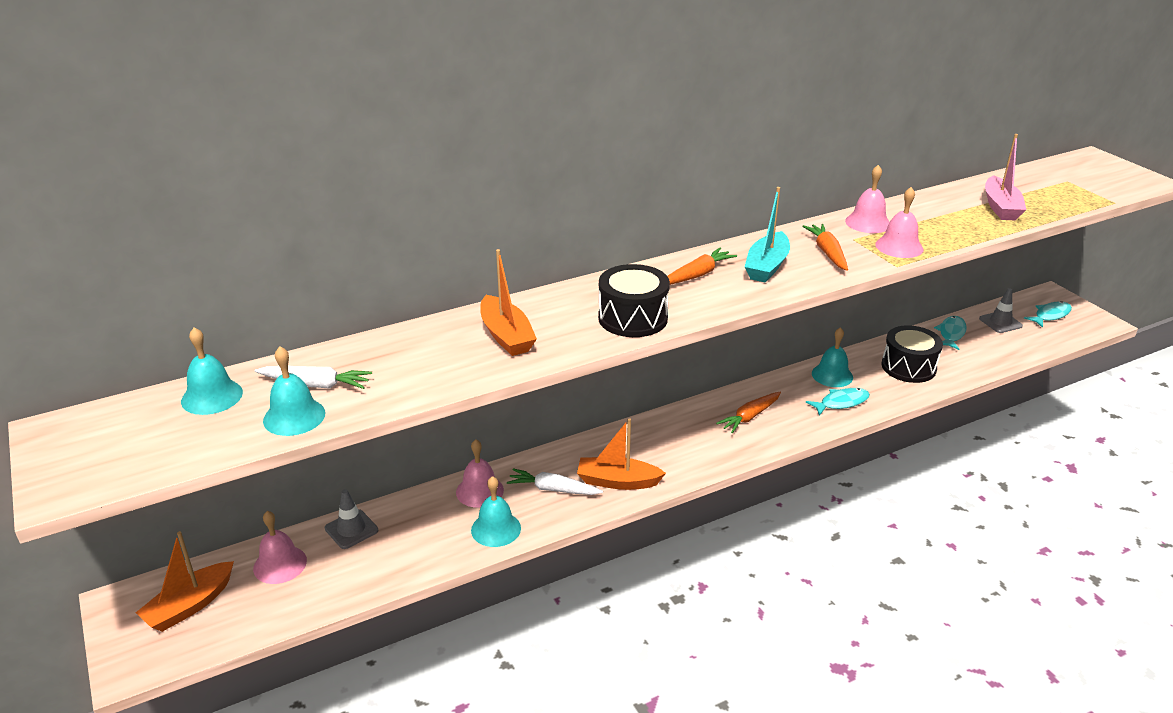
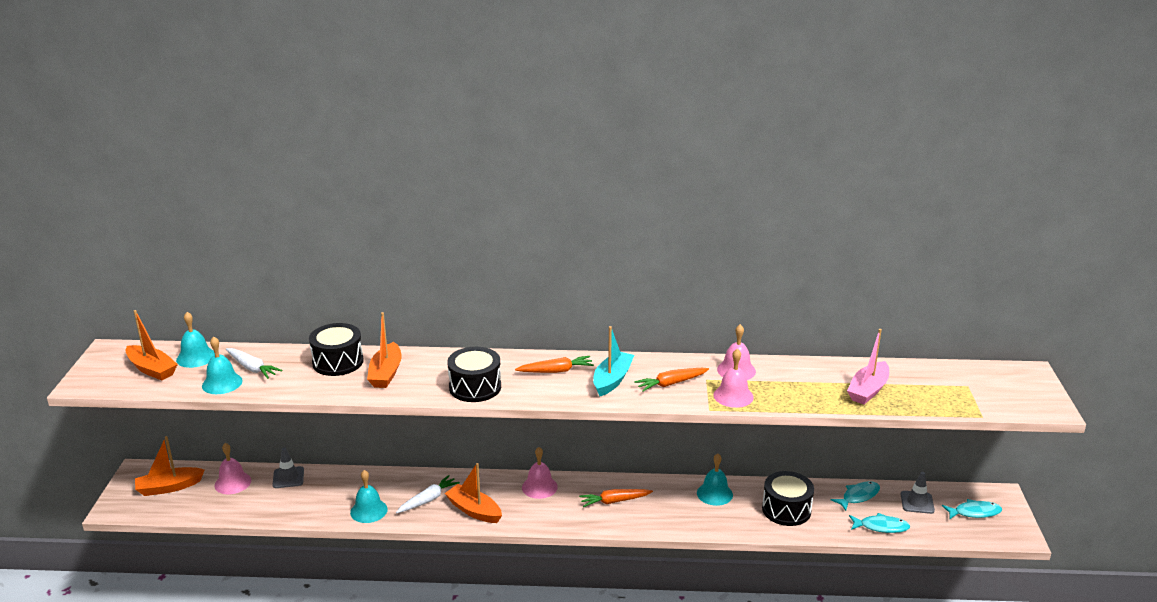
camera: 30 degrees right, 5 degrees down
pink bell [456,439,504,508] -> pink bell moved to [522,447,558,499]
white carrot [507,468,603,495] -> white carrot turned 90 degrees clockwise [396,475,460,513]
turquoise boat [745,187,790,283] -> turquoise boat turned 150 degrees clockwise [593,326,634,397]
orange carrot [802,224,848,271] -> orange carrot turned 135 degrees counterclockwise [634,368,709,392]
turquoise fish [806,388,870,416] -> turquoise fish moved to [849,513,910,533]
none -> orange boat [125,310,178,380]
none -> black drum [309,323,364,376]

